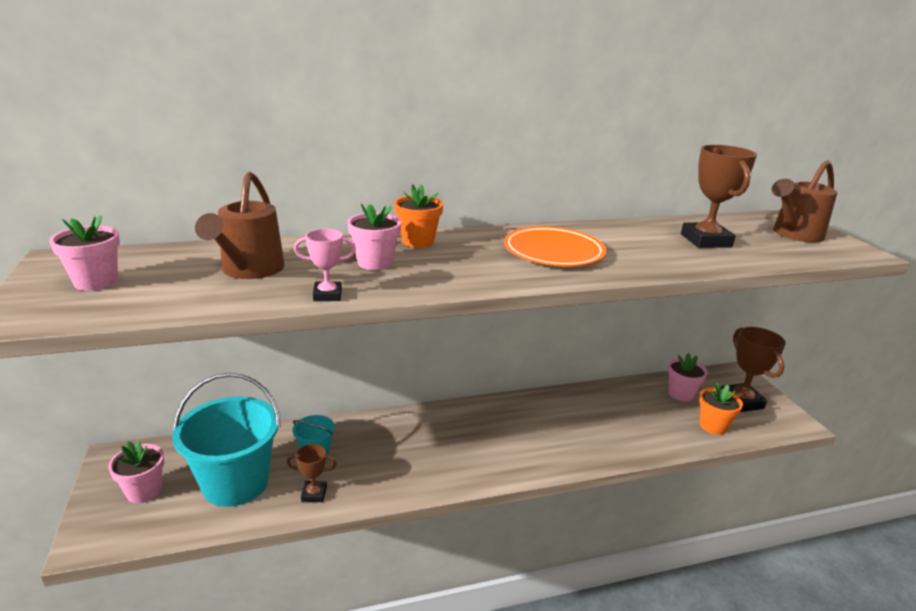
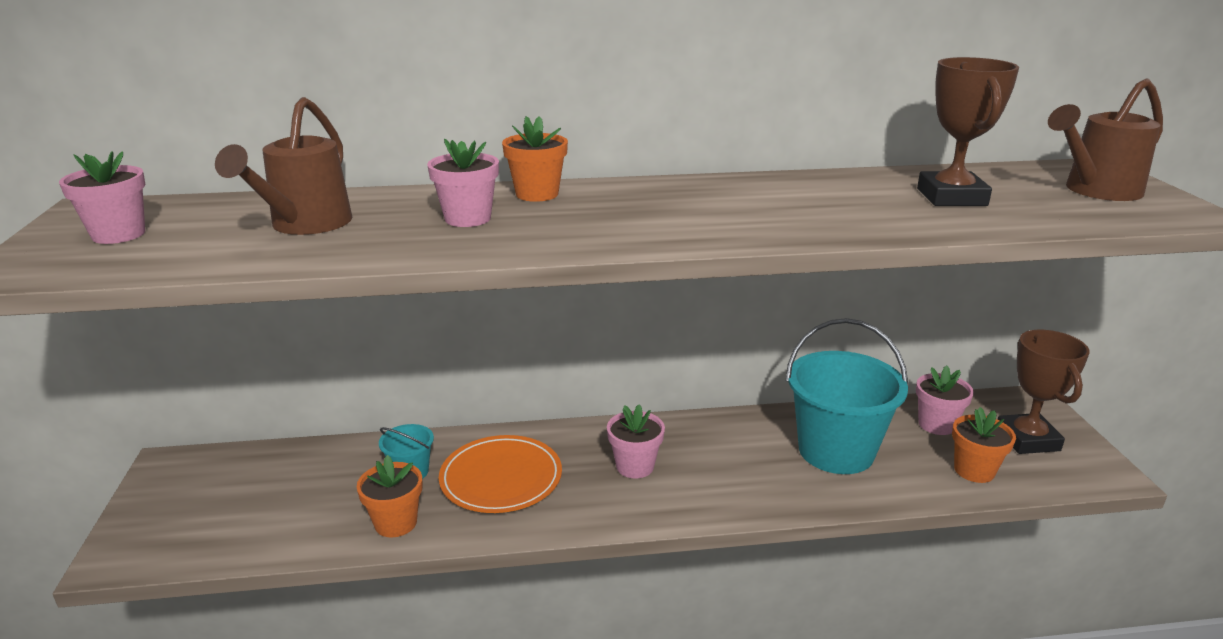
camera: 10 degrees right, 0 degrees up
pink flower pot [108,441,164,503] -> pink flower pot moved to [607,404,665,479]
turquoise bucket [173,373,281,507] -> turquoise bucket moved to [786,318,908,474]
brown trophy [287,444,337,502] -> orange flower pot [357,455,423,538]
pink trophy [294,229,356,301] -> none
orange plate [504,226,606,266] -> orange plate moved to [439,435,562,513]

